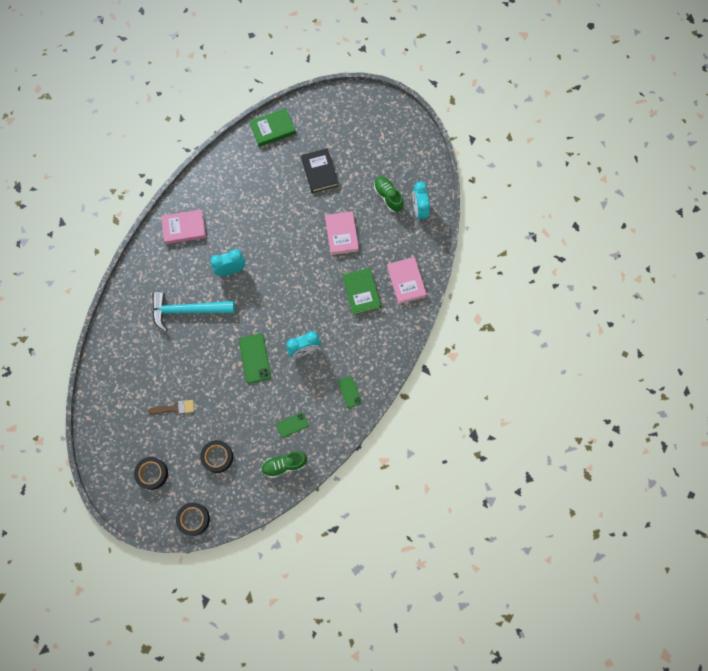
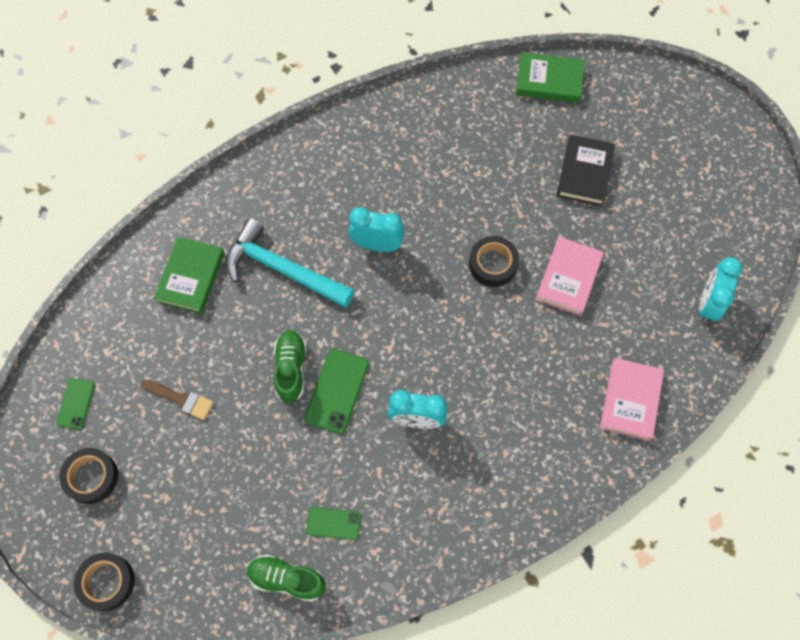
camera: 30 degrees right, 5 degrees down
pink book [161,210,206,244] -> none
black tape [200,440,233,473] -> black tape moved to [469,236,519,287]
green phone [338,376,362,408] -> green phone moved to [57,378,95,429]
green book [342,268,381,315] -> green book moved to [154,237,224,314]
green shoe [374,176,403,212] -> green shoe moved to [274,330,307,403]

